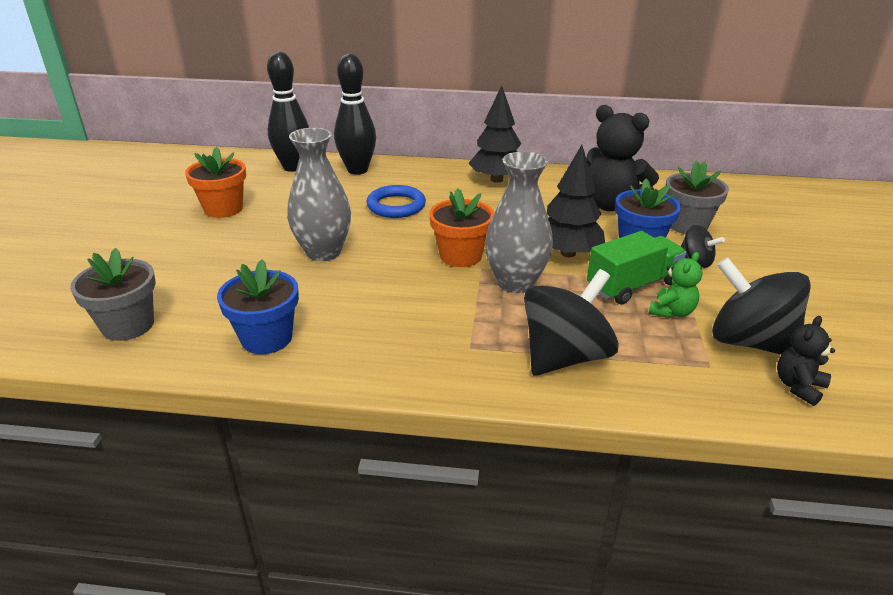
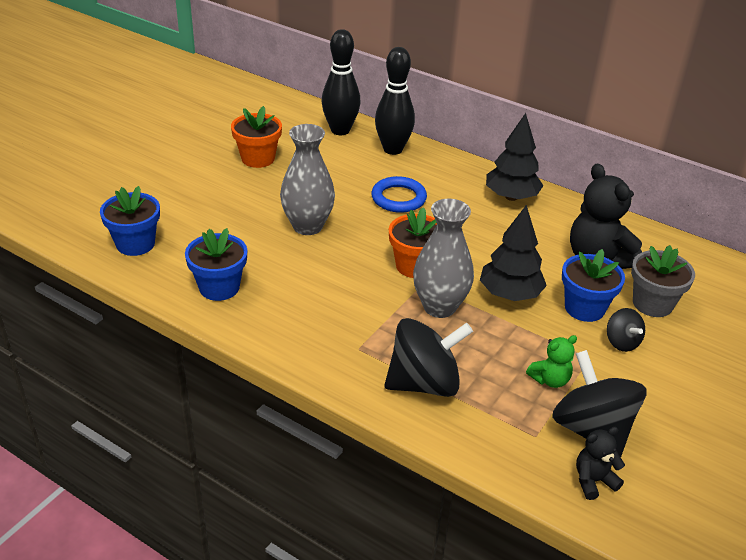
camera: 25 degrees right, 5 degrees up
grey flower pot [70,248,156,341] -> blue flower pot [100,186,160,256]
green truck [587,231,686,305] -> none

